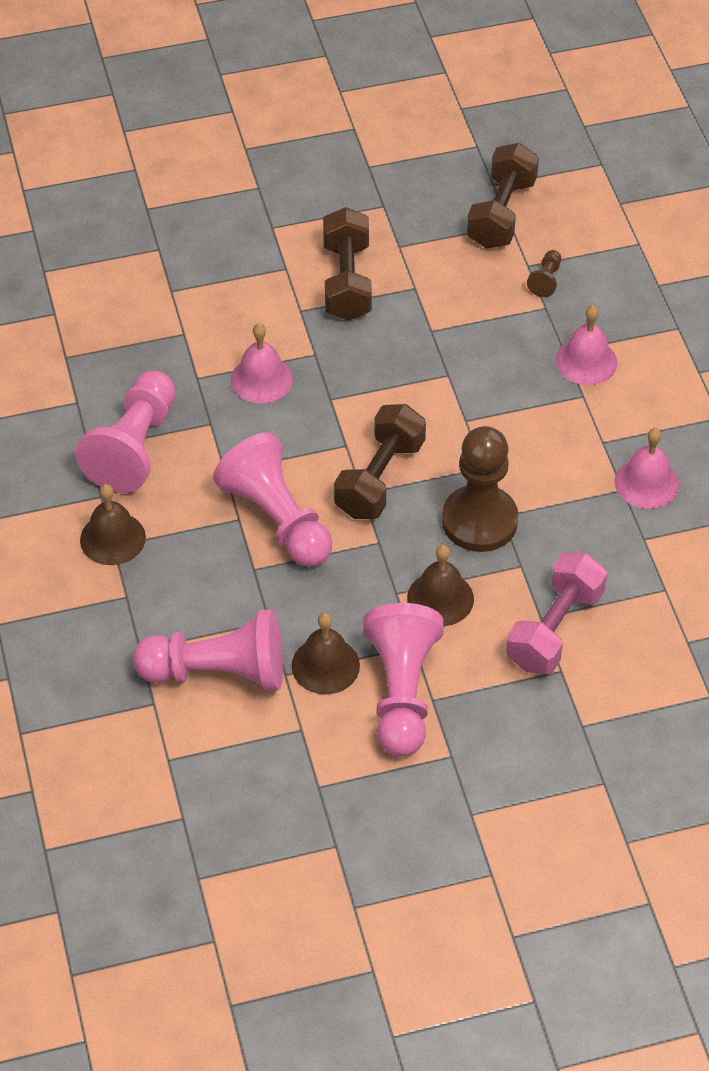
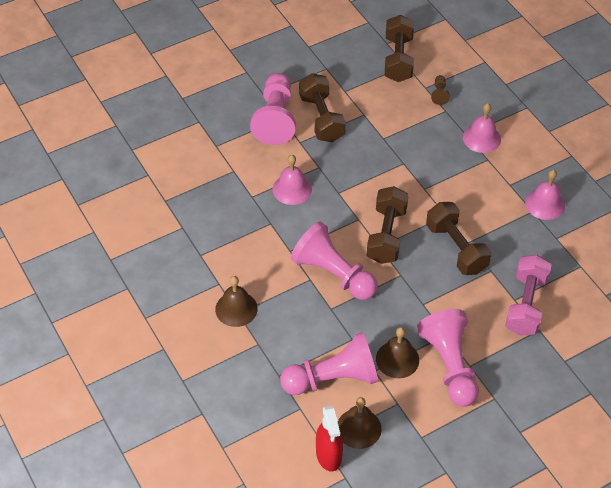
camera: 15 degrees left, 0 degrees up
pink pawn [75,371,176,493] -> pink pawn moved to [250,73,296,145]
brown bell [407,545,474,626] -> brown bell moved to [338,397,382,449]
brown pawn [442,426,519,552] -> brown dumbbell [426,202,491,275]
none -> red spray bottle [316,406,343,472]

